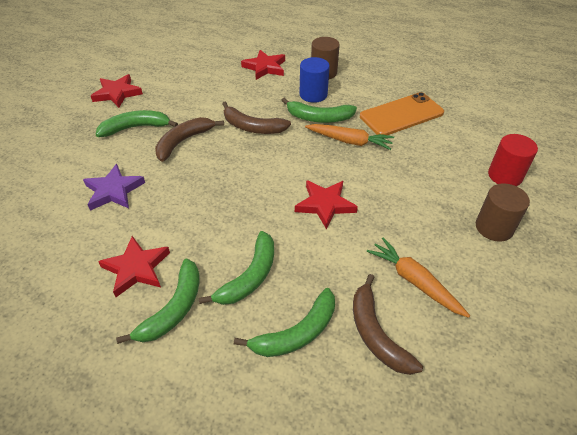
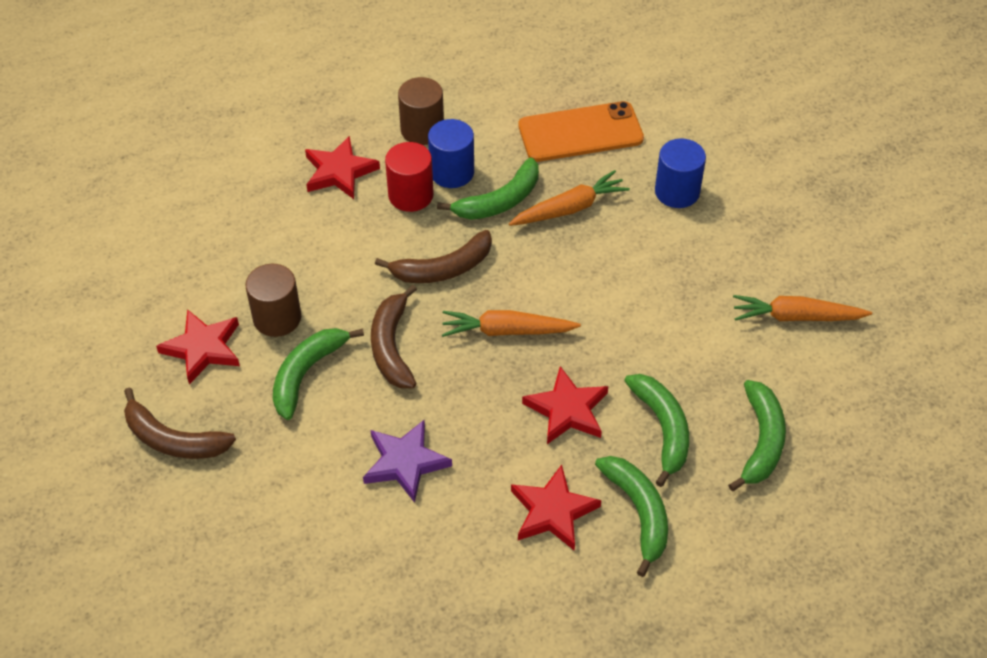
camera: 45 degrees left, 5 degrees up
red star [295,180,358,229] -> red star moved to [522,366,608,444]
brown banana [353,274,423,375] -> brown banana moved to [124,387,236,459]
orange phone [360,92,444,135] -> orange phone turned 60 degrees clockwise [518,101,644,162]
brown cylinder [476,183,530,242] -> brown cylinder moved to [245,264,301,337]
red cylinder [488,134,538,186] -> red cylinder moved to [385,142,433,212]
none -> orange carrot [442,310,581,337]
none -> blue cylinder [655,139,706,208]

